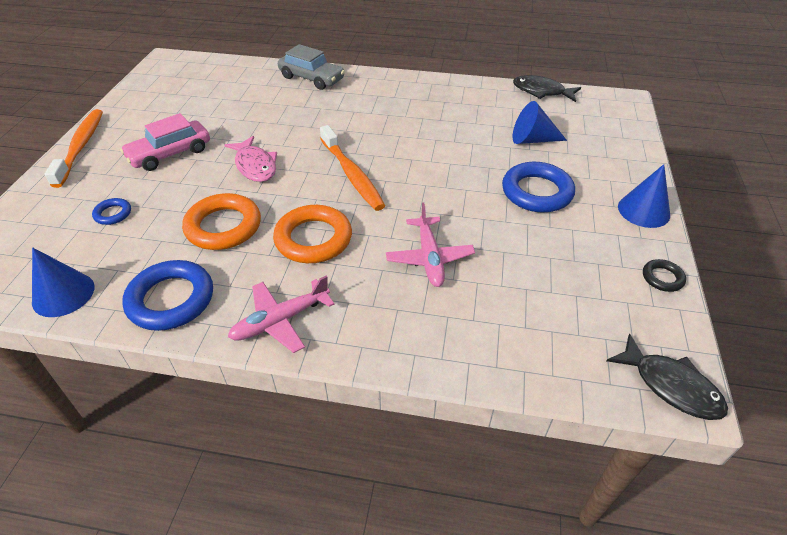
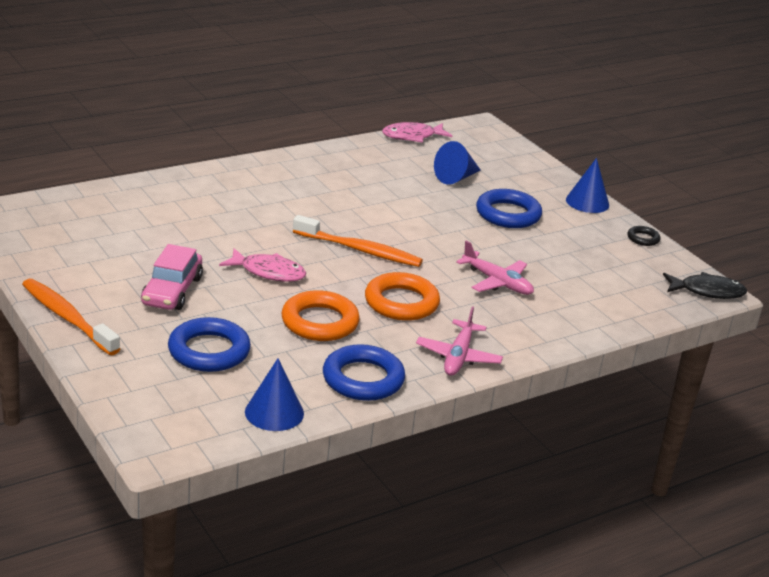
camera: 45 degrees left, 15 degrees down
blue ring [92,198,131,225] -> blue ring [168,317,251,372], size x2.03
grey car [278,44,345,90] -> none
black fish [513,75,581,102] -> pink fish [382,122,452,143]

